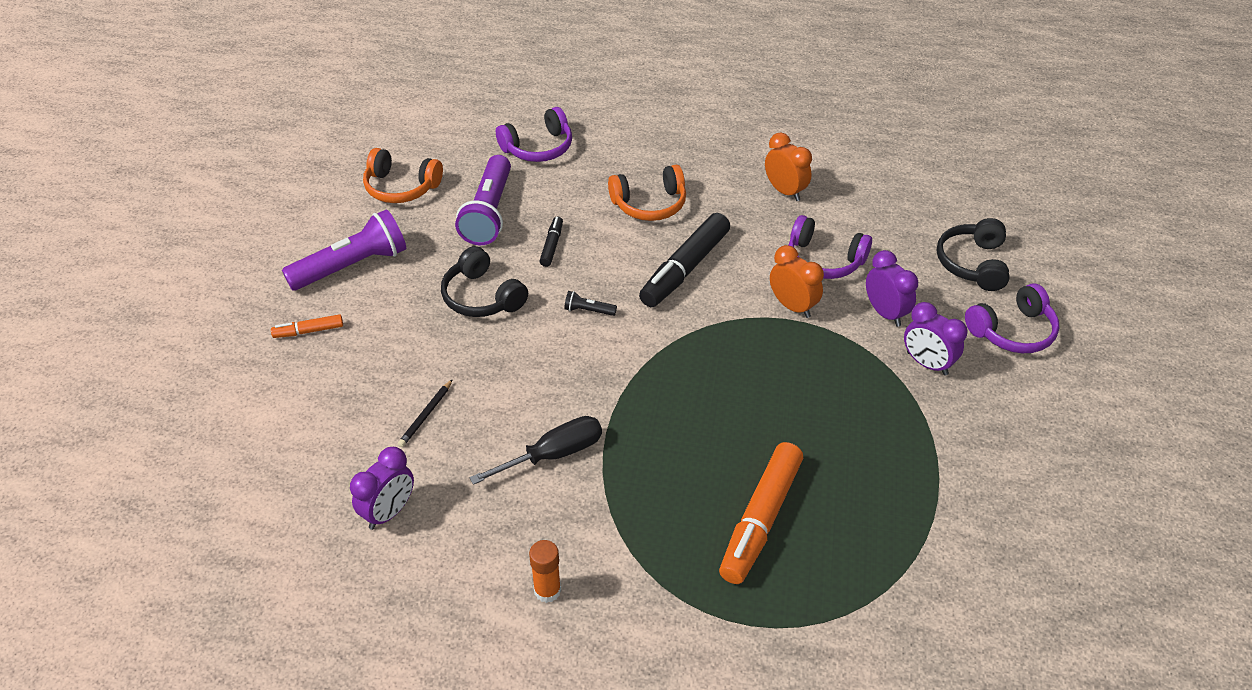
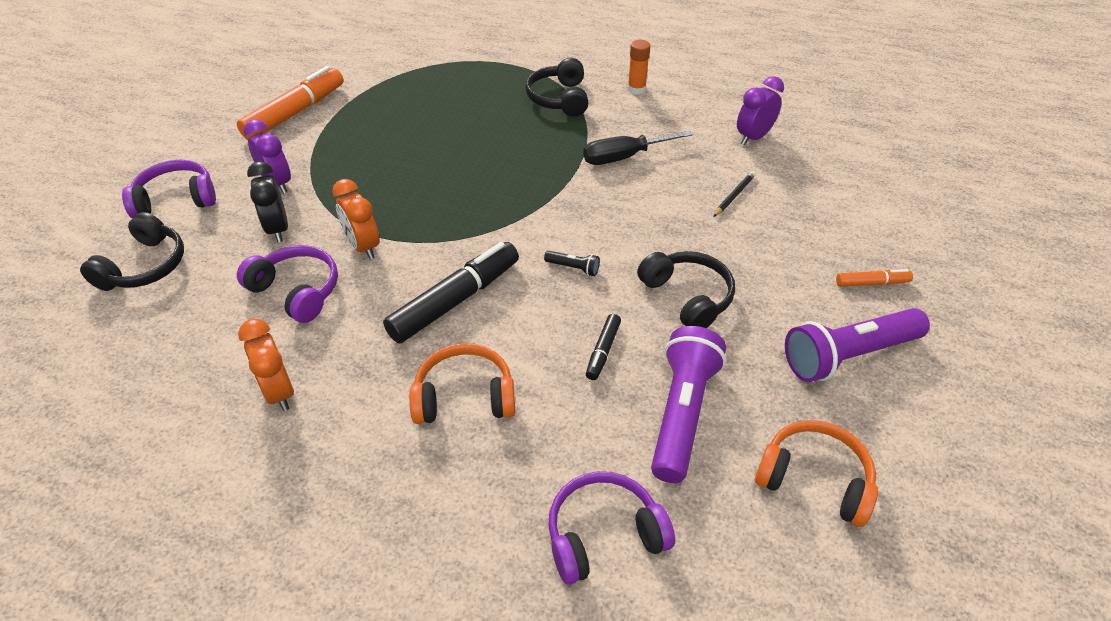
camera: 170 degrees left, 0 degrees up
orange marker [719,442,803,584] -> orange marker moved to [237,66,343,140]
purple clock [866,250,918,327] -> black clock [247,161,288,243]
none -> black headphones [525,58,588,117]

